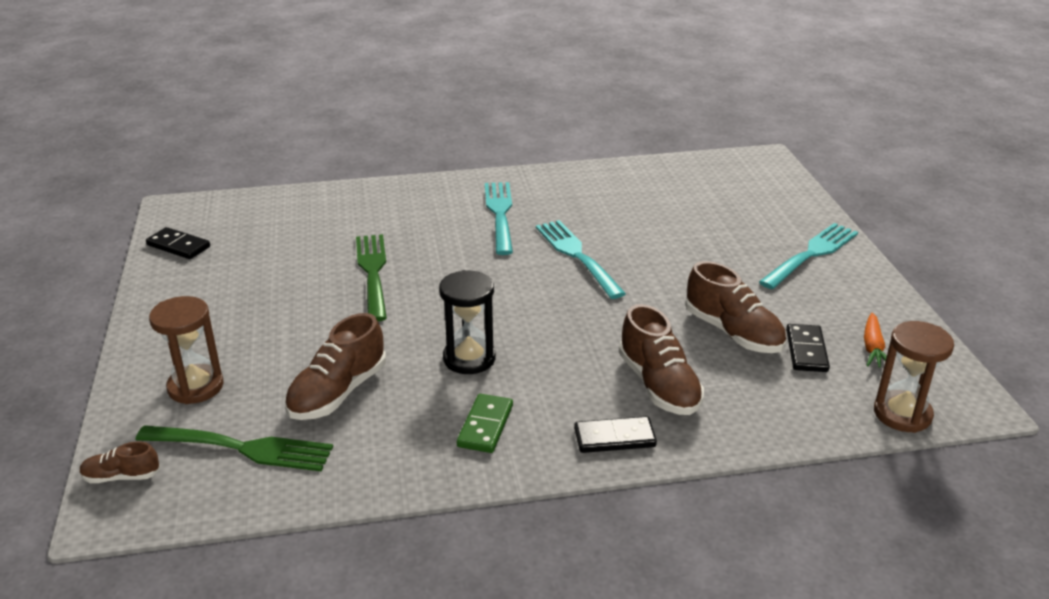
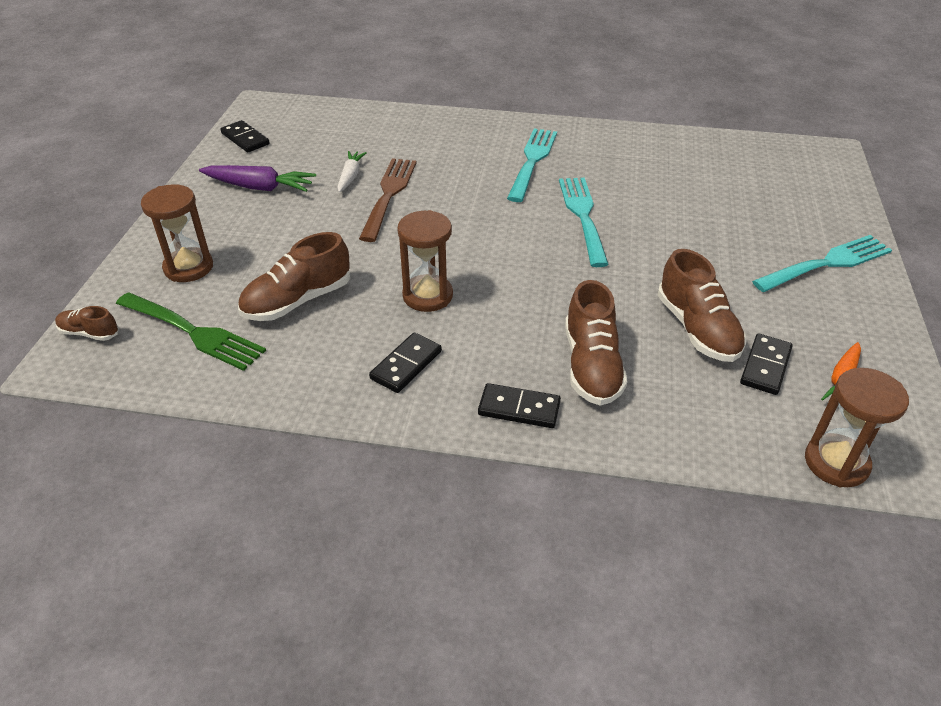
camera: 20 degrees right, 10 degrees up
green fork [356,234,387,321] -> brown fork [359,158,417,242]
black hourglass [439,270,495,374] -> brown hourglass [397,210,453,312]
green domino [457,394,513,453] -> black domino [369,332,442,393]
none -> purple carrot [199,165,316,192]
none -> white carrot [338,151,367,192]

